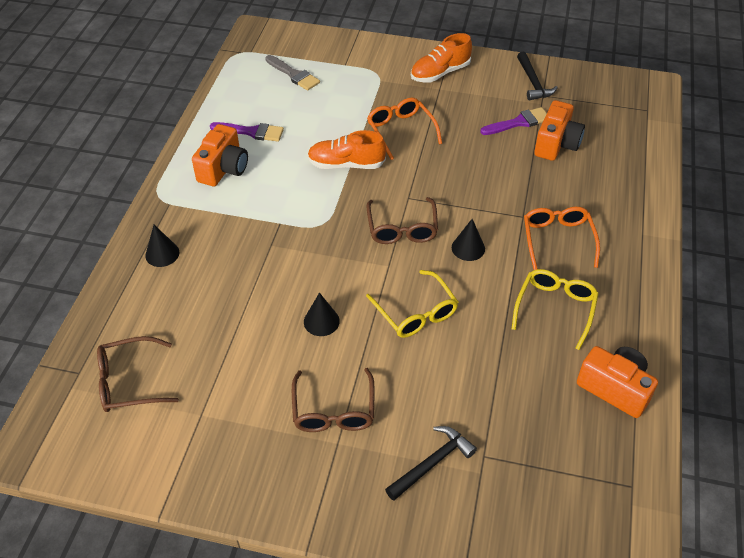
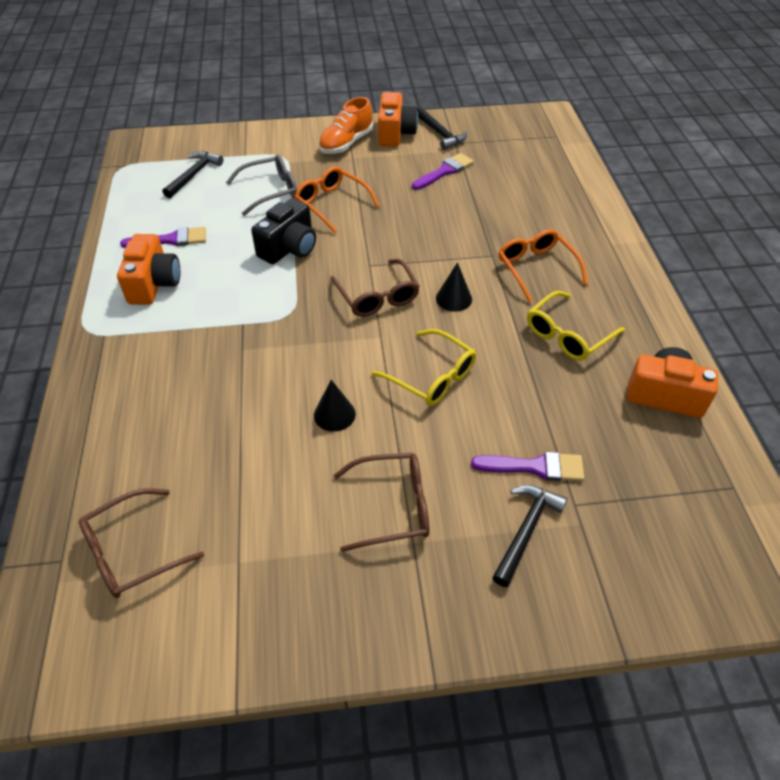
camera: 20 degrees left, 0 degrees up
black cone [145,225,179,267] -> none
grey brush [265,55,320,91] -> black hammer [163,151,223,198]
brown glasses [292,368,375,432] -> brown glasses turned 75 degrees counterclockwise [333,453,429,552]
orange shoe [308,130,386,169] -> black camera [251,198,316,264]
yellow glasses [512,269,599,350] -> yellow glasses turned 135 degrees counterclockwise [527,291,625,361]
orange camera [534,100,585,161] -> orange camera moved to [378,92,418,147]
none -> grey glasses [226,154,297,216]
none -> purple brush [471,452,584,481]

